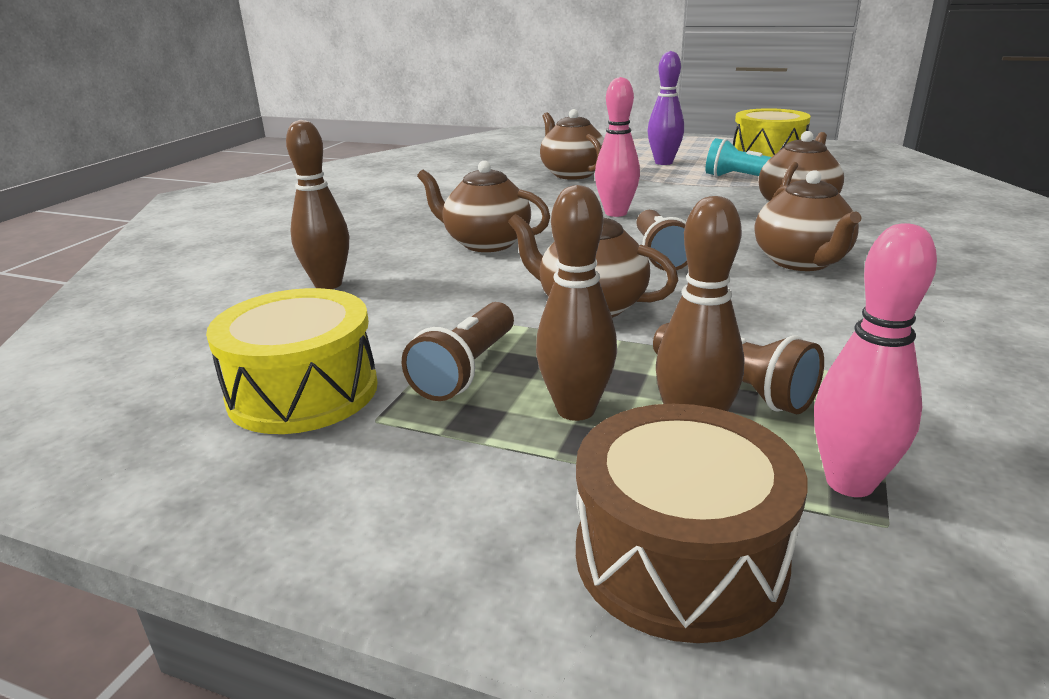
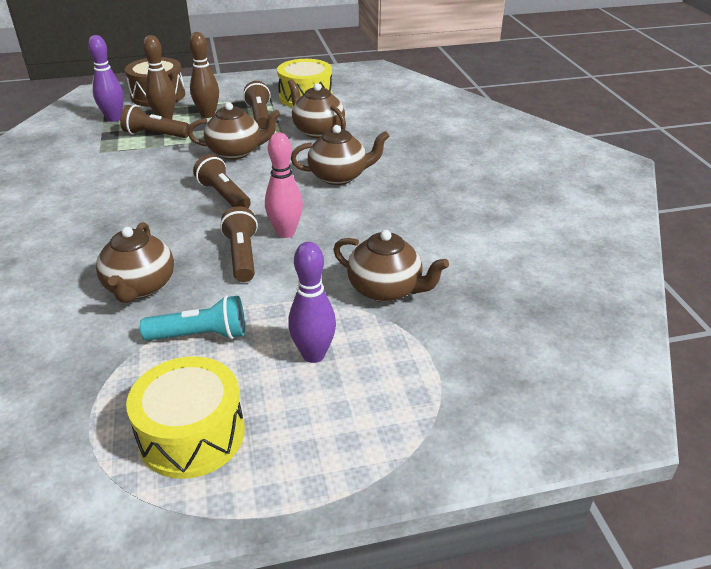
camera: 145 degrees right, 10 degrees up
brown bowling pin [286,120,349,289] -> none
brown teapot [755,170,862,271] -> brown teapot moved to [288,79,346,138]
pink bowling pin [814,223,937,497] -> purple bowling pin [88,35,124,122]
none -> brown flashlight [220,206,258,282]

